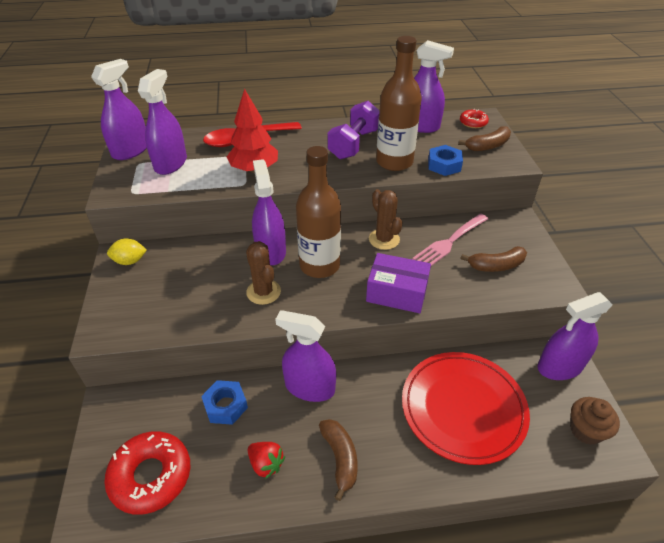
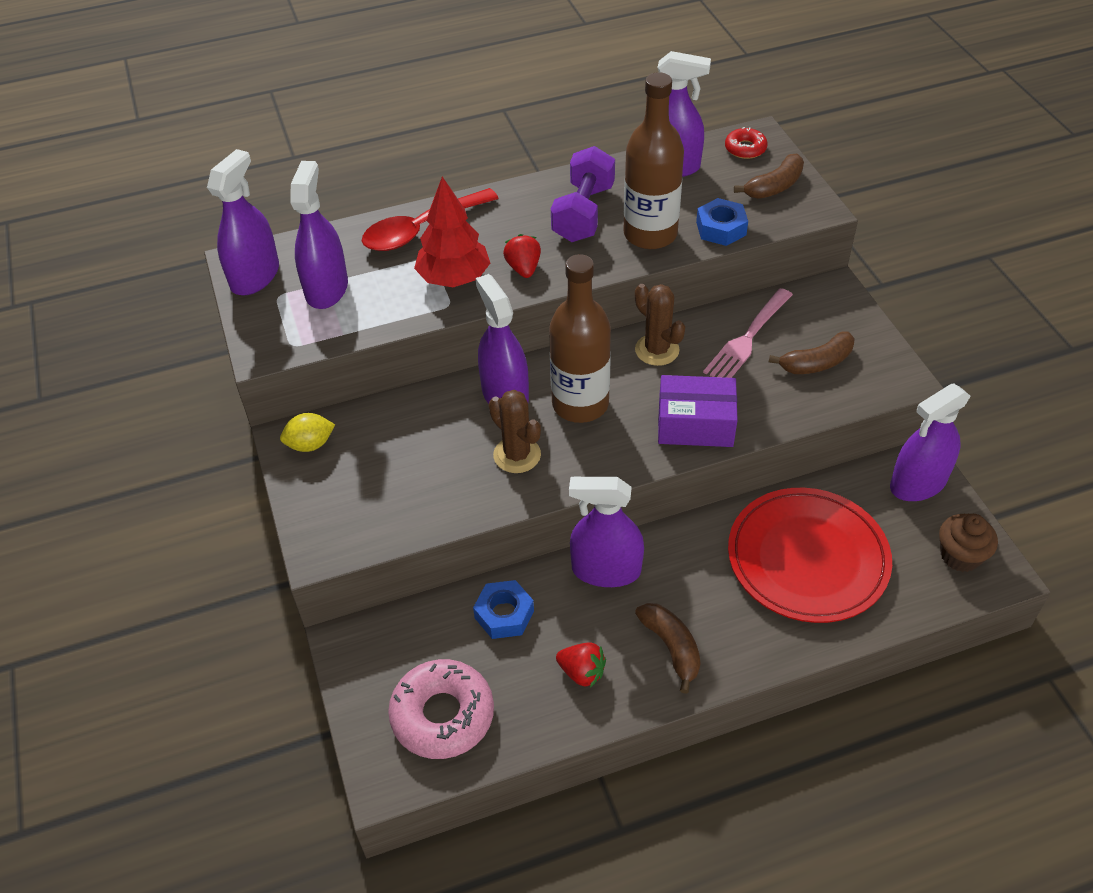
camera: 10 degrees left, 5 degrees up
red donut [104,431,190,515] -> pink donut [388,659,494,759]
none -> red strawberry [503,234,541,278]

